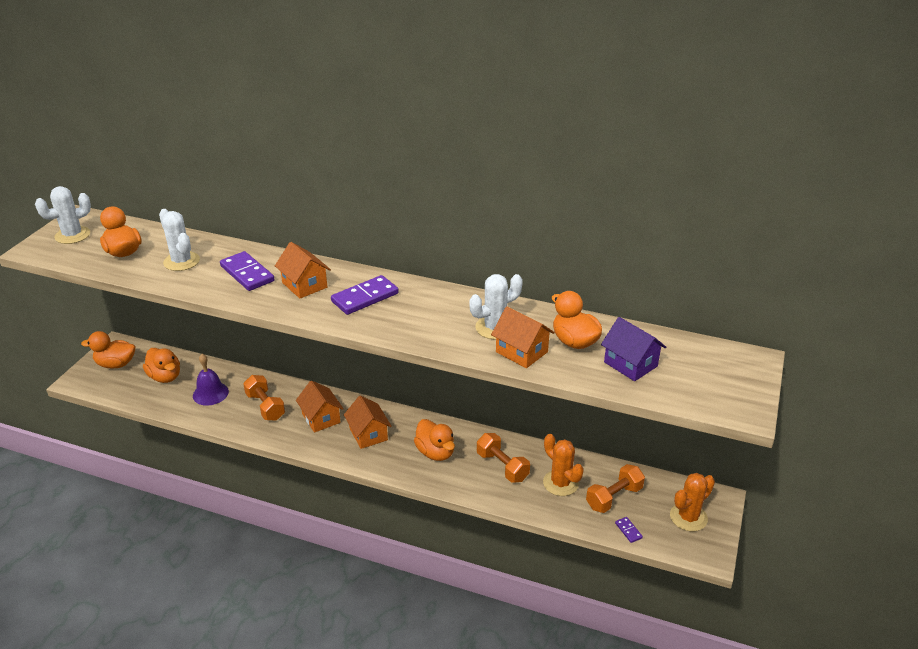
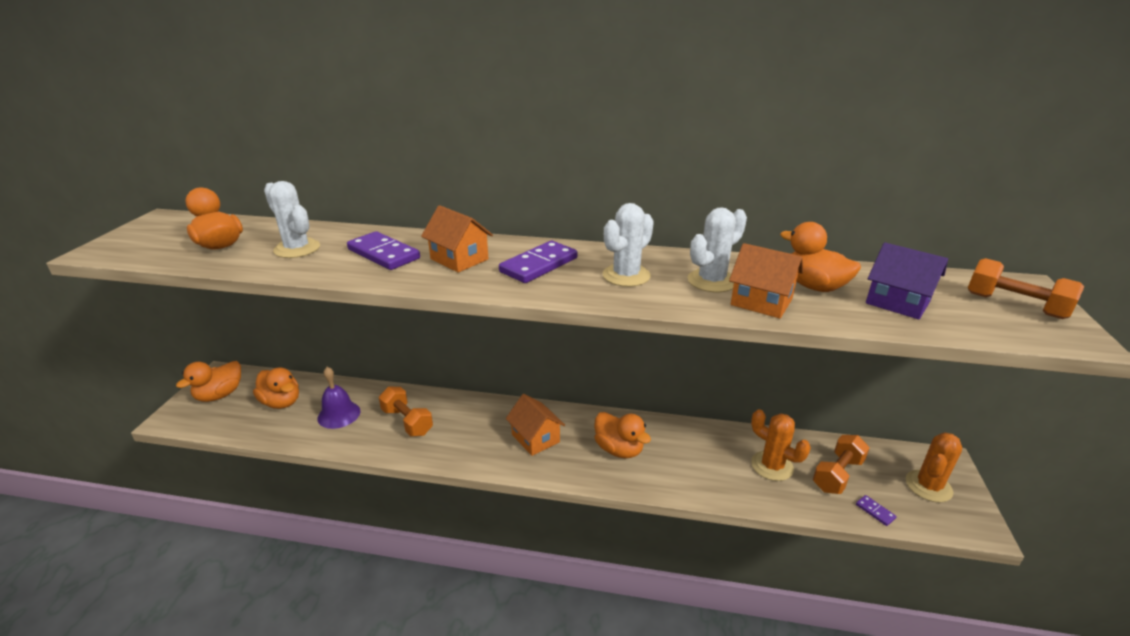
camera: 10 degrees left, 5 degrees down
white cactus [35,186,91,244] -> white cactus moved to [603,203,654,287]
orange duck [81,331,135,368] -> orange duck turned 45 degrees counterclockwise [176,361,241,402]
orange house [296,380,344,433] -> none
orange dumbbell [477,433,530,483] -> orange dumbbell moved to [968,258,1084,319]

